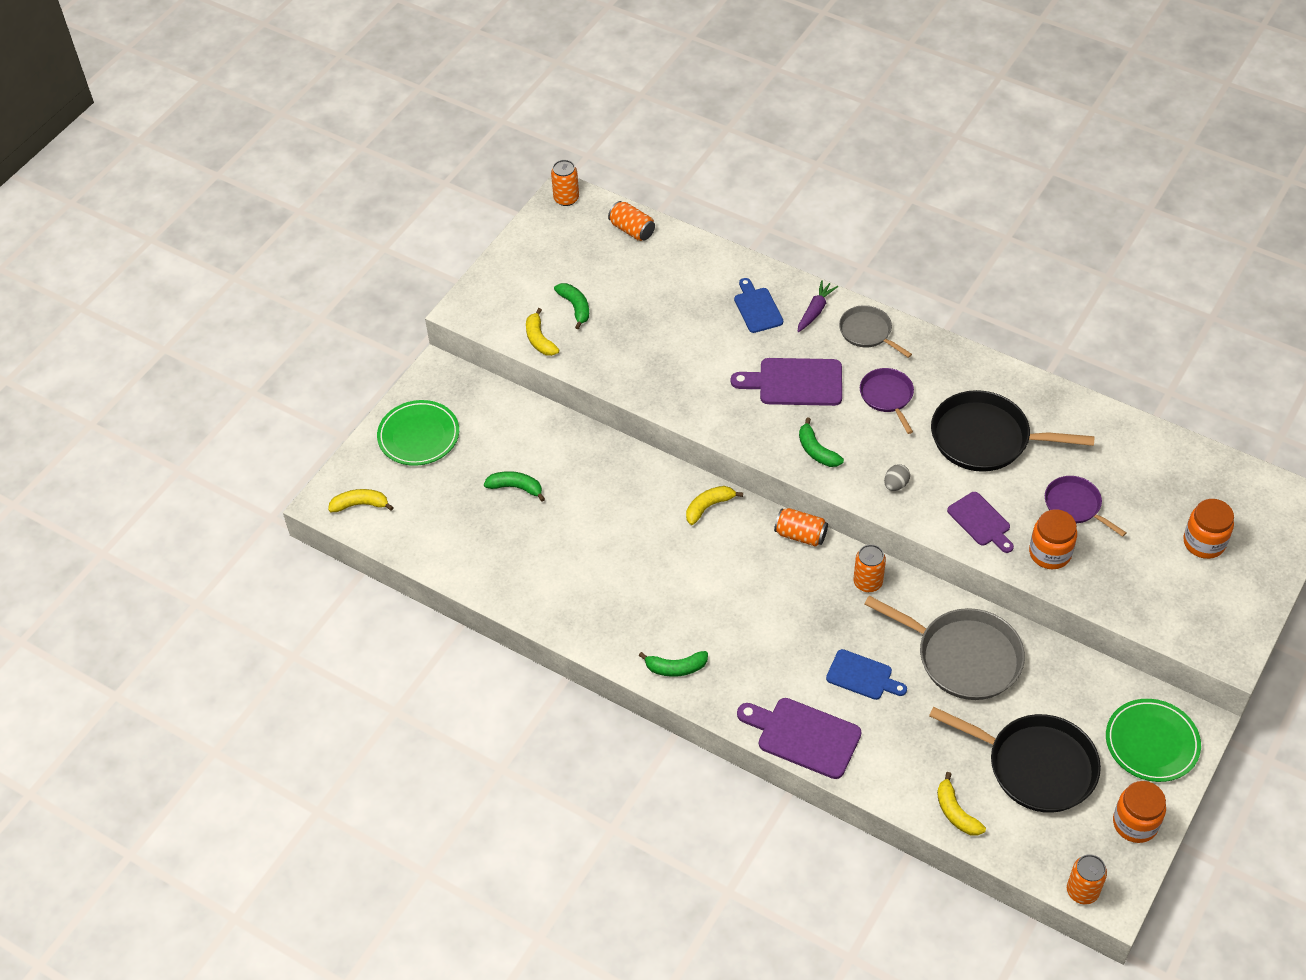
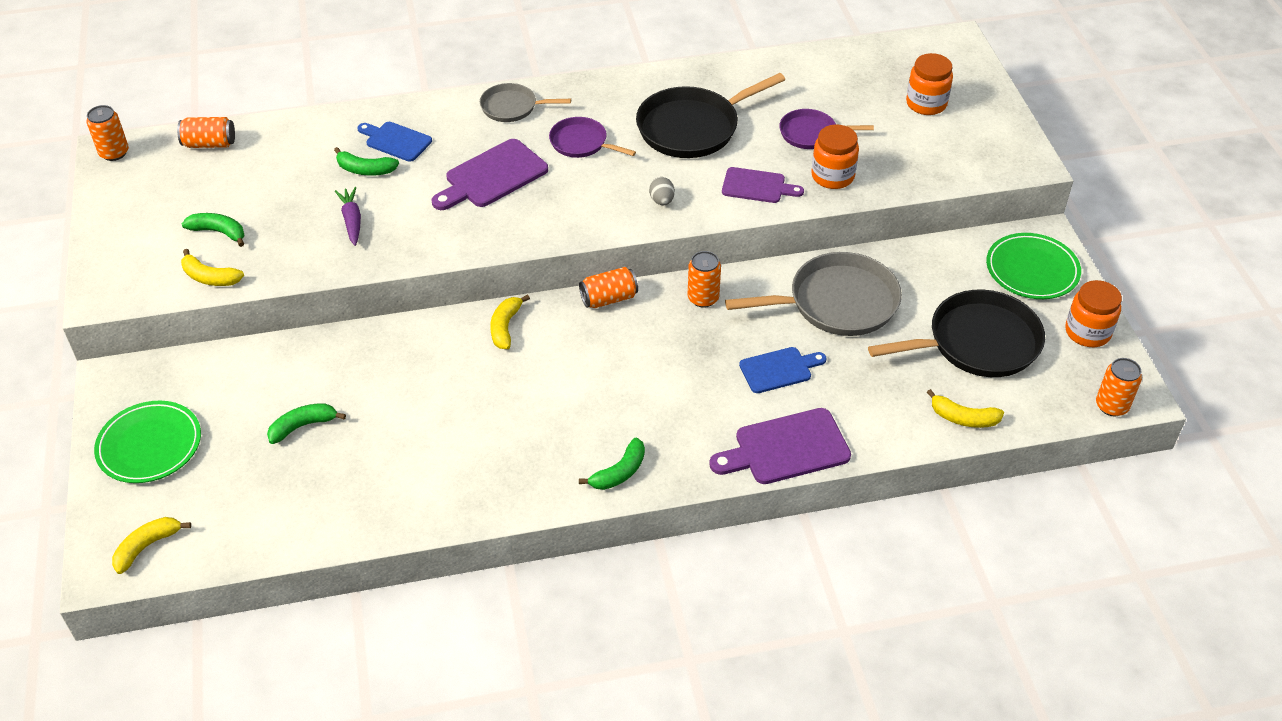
camera: 45 degrees left, 5 degrees down
purple carrot [797,280,838,332] -> purple carrot moved to [335,187,361,246]
green banana [799,418,844,467] -> green banana moved to [334,147,399,176]

